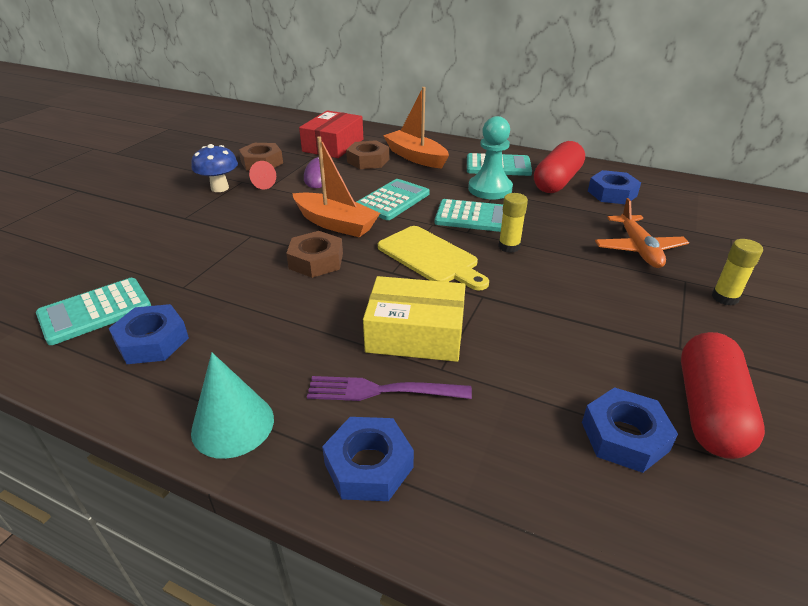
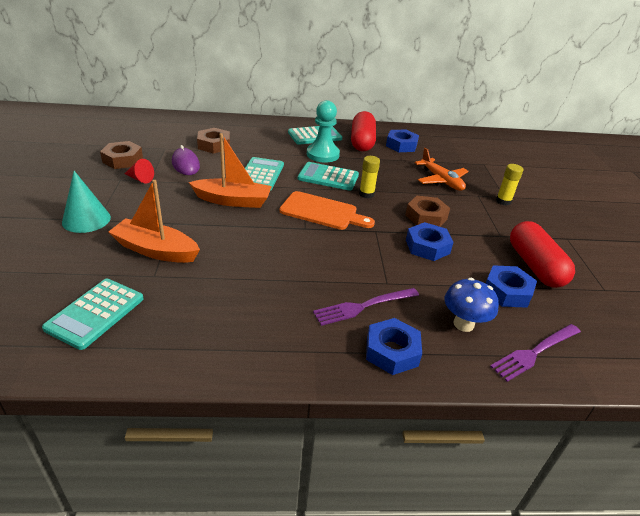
camera: 30 degrees left, 0 degrees up
blue nut [109,304,189,364] -> blue nut moved to [406,222,454,261]
blue mushroom [191,144,238,192] -> blue mushroom moved to [444,278,499,332]
turquoise cone [191,352,274,459] -> turquoise cone moved to [62,171,111,233]
brown nut [286,231,343,278] -> brown nut moved to [405,196,450,227]
red box [299,110,363,158] -> none
yellow box [363,276,466,362] -> none
yellow cutting board [378,226,489,290] -> orange cutting board [279,191,375,230]
orange boat [383,87,449,168] -> orange boat moved to [109,180,200,263]
turquoise calculator [435,199,503,232] -> turquoise calculator turned 150 degrees counterclockwise [298,162,359,191]
none -> purple fork [490,324,581,382]

